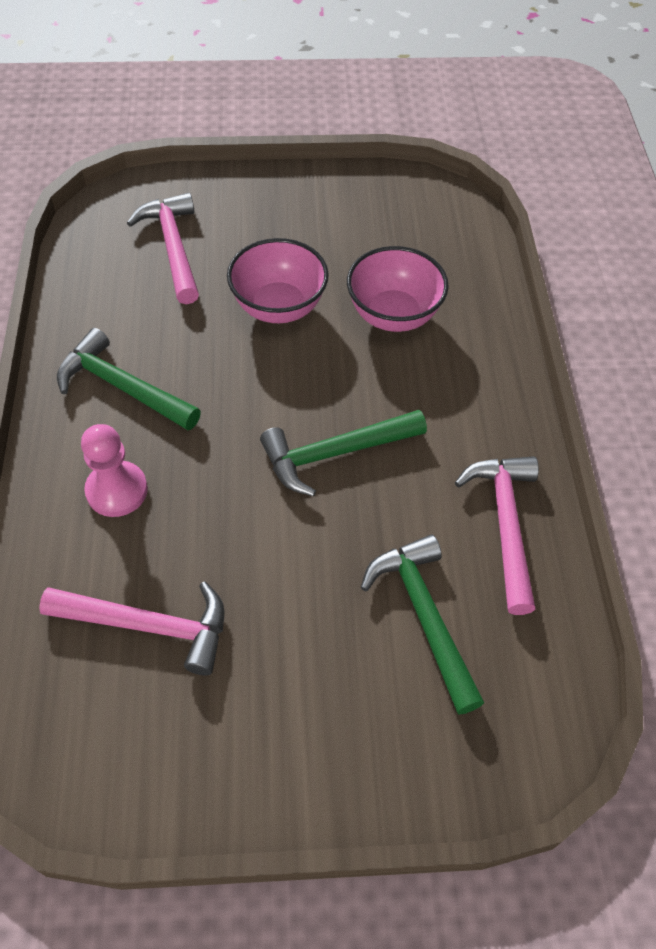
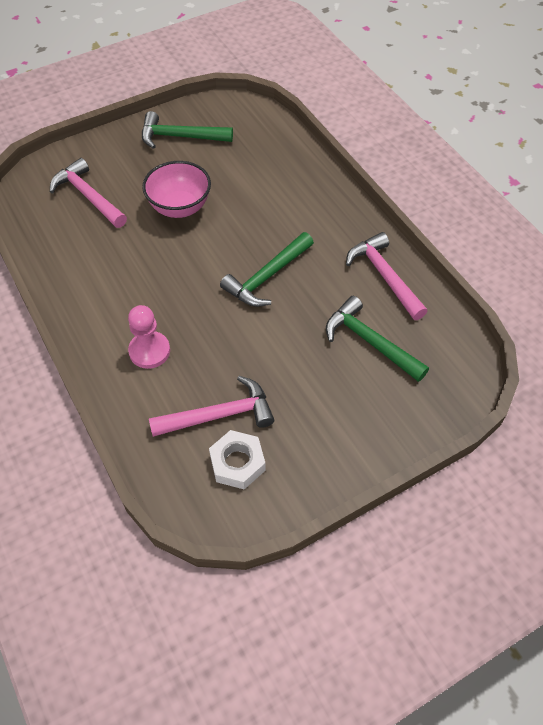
camera: 25 degrees left, 0 degrees up
green hammer [57,328,201,430] -> green hammer moved to [142,111,233,149]
pink bowl [347,246,449,332] -> none
none -> white nut [209,430,266,489]

